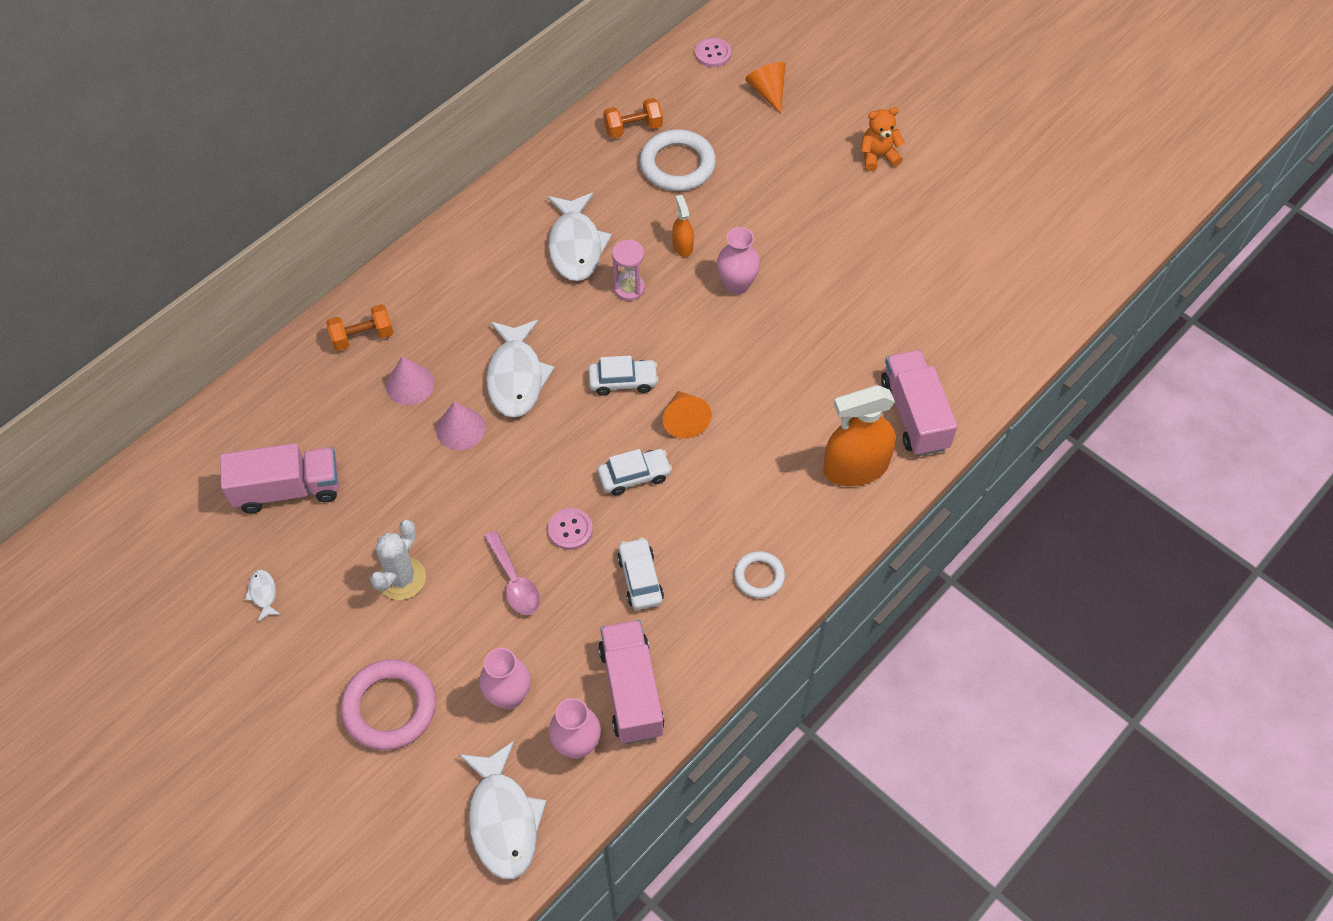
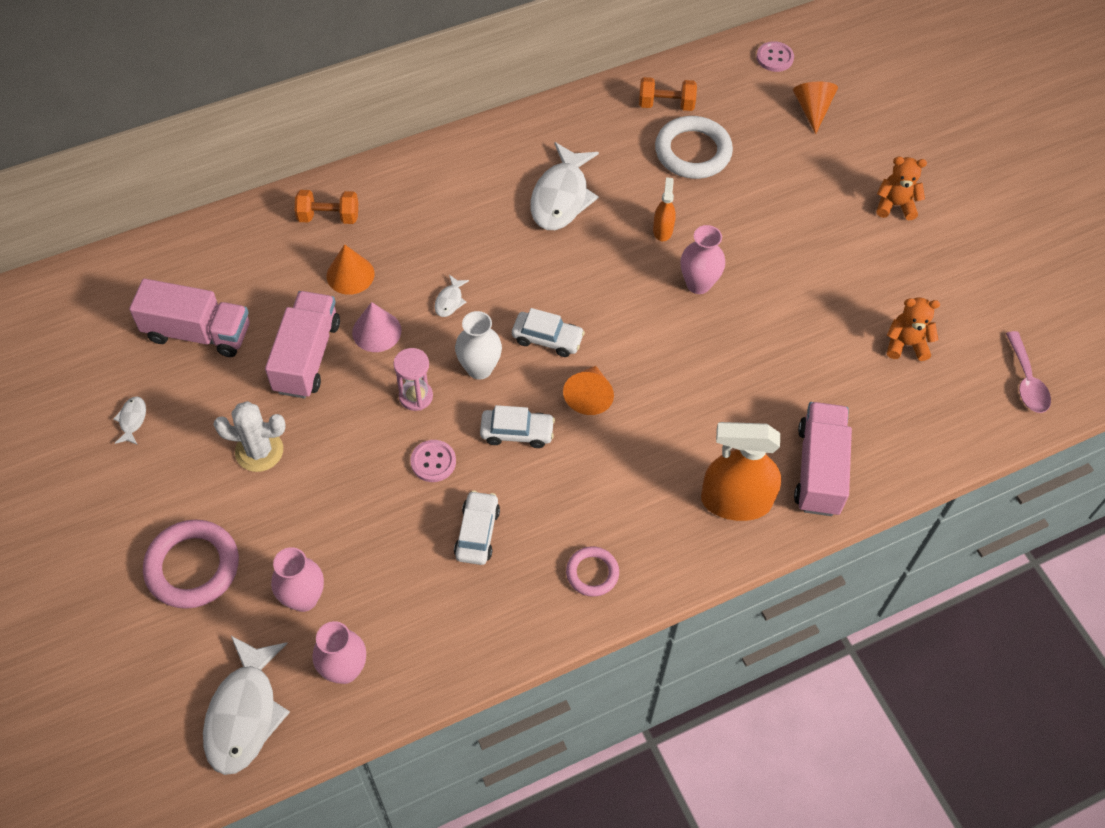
camera: 20 degrees right, 0 degrees up
white cactus [370,520,426,600] -> white cactus turned 45 degrees clockwise [213,401,286,472]
pink cone [386,356,435,405] -> orange cone [327,244,374,295]
pink spoon [484,531,540,615] -> pink spoon moved to [1006,331,1051,413]
white fish [486,320,555,418] -> white fish [435,275,469,317], size x0.44
pink truck [598,620,664,744] -> pink truck moved to [265,291,340,398]
pink hourglass [612,240,645,301] -> pink hourglass moved to [393,348,433,411]
white ring [734,551,785,598] -> pink ring [566,546,619,597]
none -> white vase [455,311,502,380]
none -> orange teddy bear [887,297,940,361]

